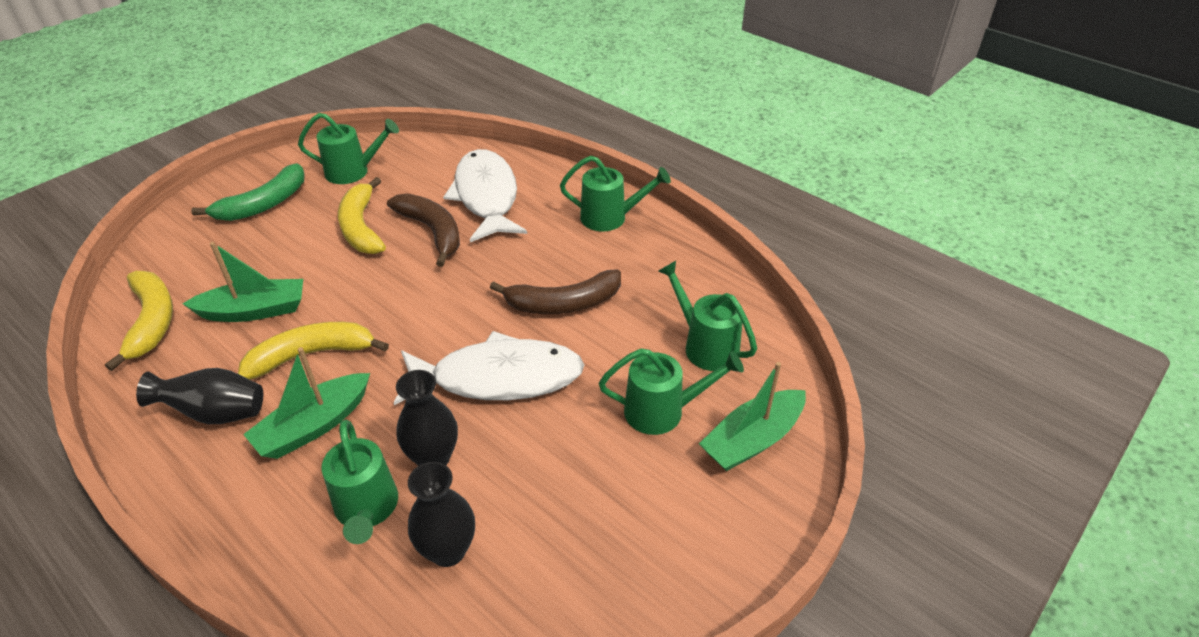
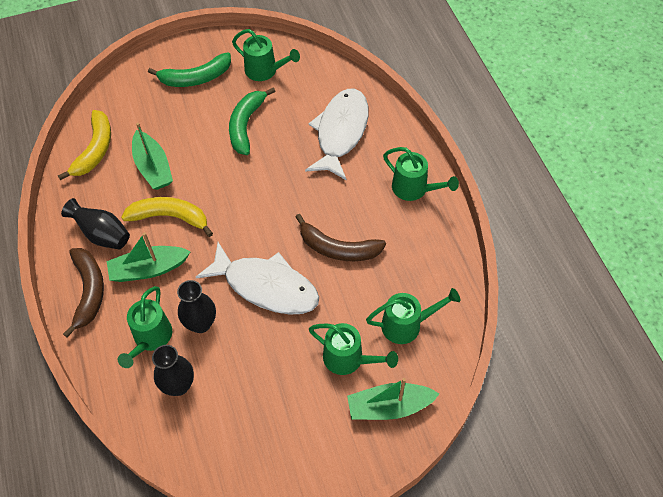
camera: 30 degrees right, 15 degrees up
green boat [183,242,303,322] -> green boat turned 45 degrees clockwise [132,123,173,190]
yellow banana [338,177,386,254] -> green banana [229,87,276,155]
brown banana [387,193,460,267] -> brown banana moved to [63,248,104,337]
green watering can [658,261,757,371] -> green watering can turned 90 degrees clockwise [366,288,460,344]

